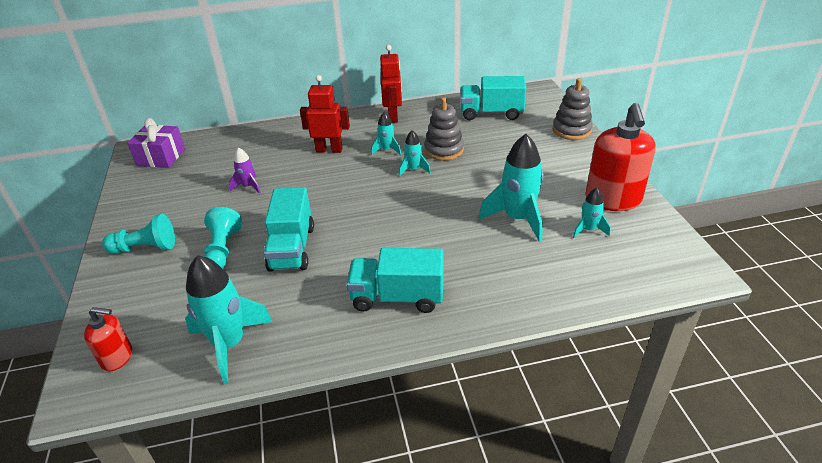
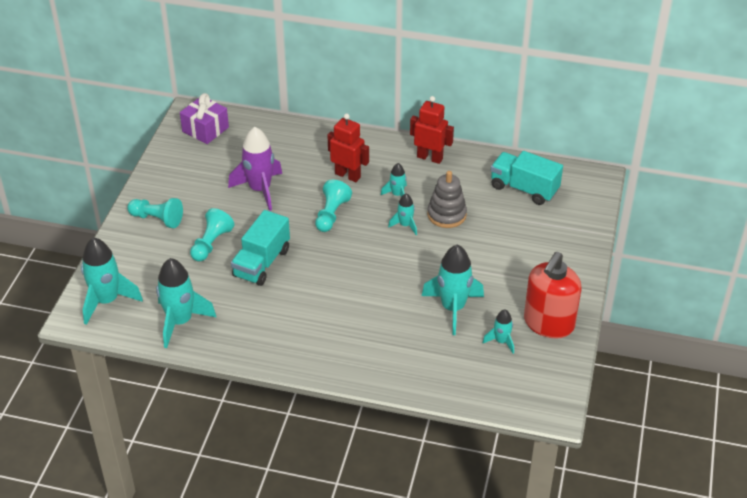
camera: 25 degrees right, 5 degrees up
red soap dispenser [84,307,132,371] -> turquoise rocket [81,237,143,325]
purple rocket [229,147,261,194] -> purple rocket [228,127,282,211], size x1.92
turquoise truck [346,248,444,313] -> none
red robot [380,45,402,123] -> red robot turned 90 degrees counterclockwise [410,96,454,164]
grey stacking toy [553,78,593,140] -> none
none -> turquoise pawn [315,180,352,232]

